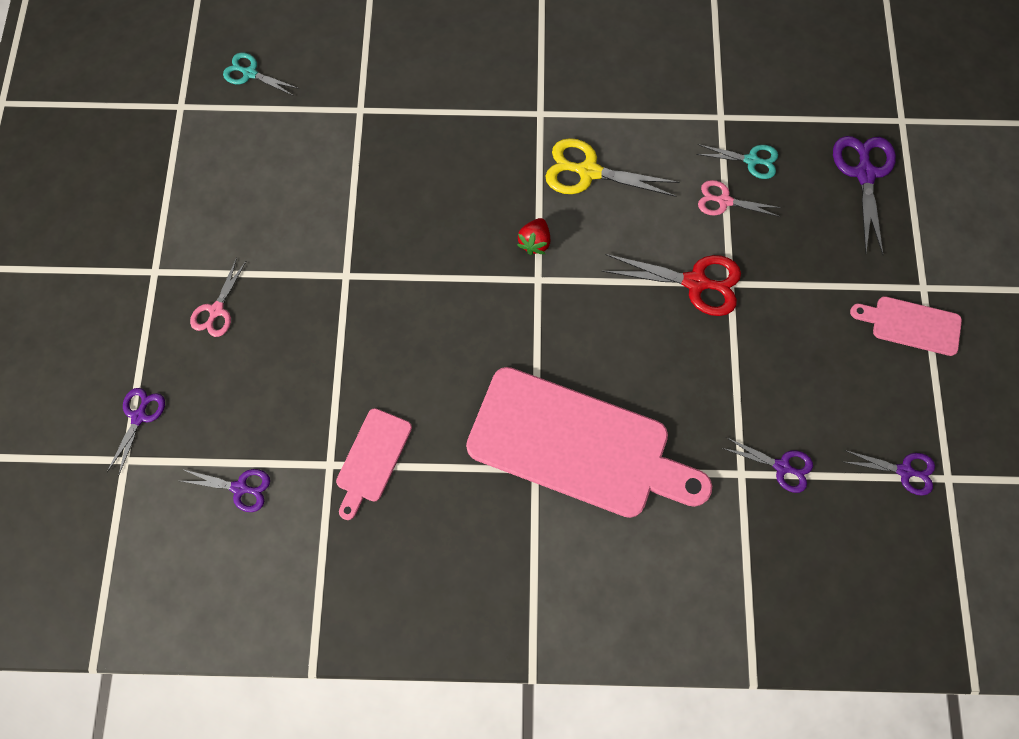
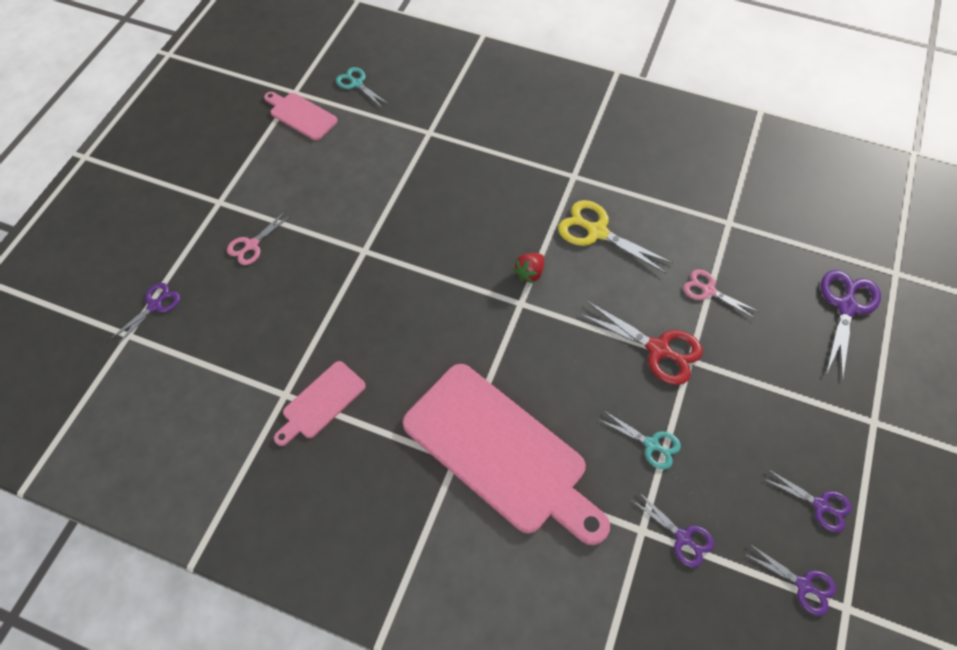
camera: 20 degrees right, 10 degrees down
purple scissors [181,469,270,512] -> purple scissors moved to [764,469,852,532]
turquoise scissors [696,144,778,179] -> turquoise scissors moved to [598,411,681,470]
pink cutting board [850,296,962,356] -> pink cutting board moved to [264,92,338,140]

